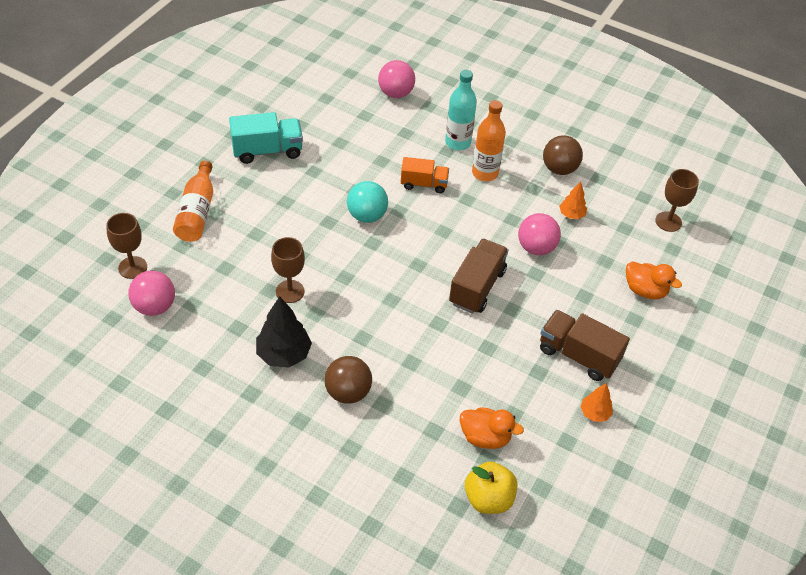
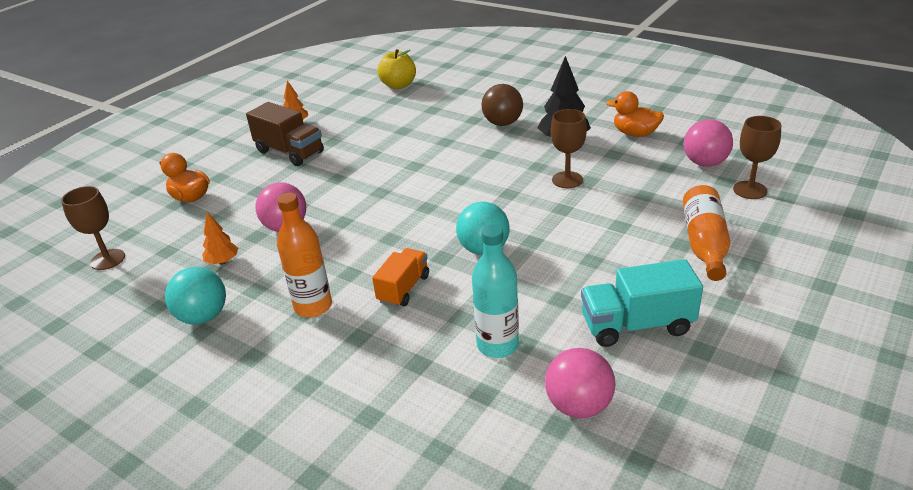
camera: 170 degrees left, 15 degrees down
pink ball [378,60,415,98] -> pink ball moved to [545,348,616,418]
orange truck [401,157,449,193] -> orange truck turned 105 degrees clockwise [372,248,429,307]
turquoise bottle [445,70,477,150] -> turquoise bottle moved to [472,225,519,358]
brown truck [449,239,509,314] -> none
orange duck [460,407,524,449] -> orange duck moved to [606,91,664,137]
brown ball [543,135,583,175] -> turquoise ball [165,267,226,324]

